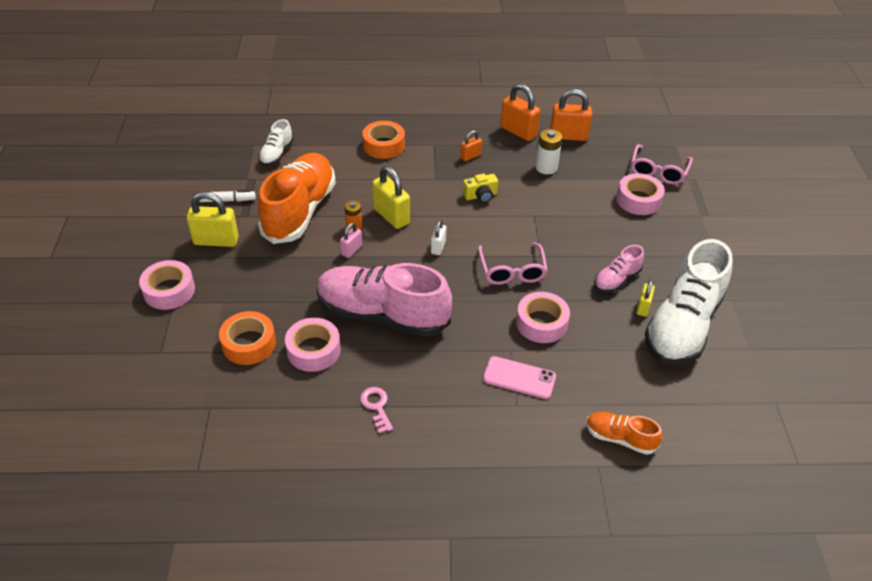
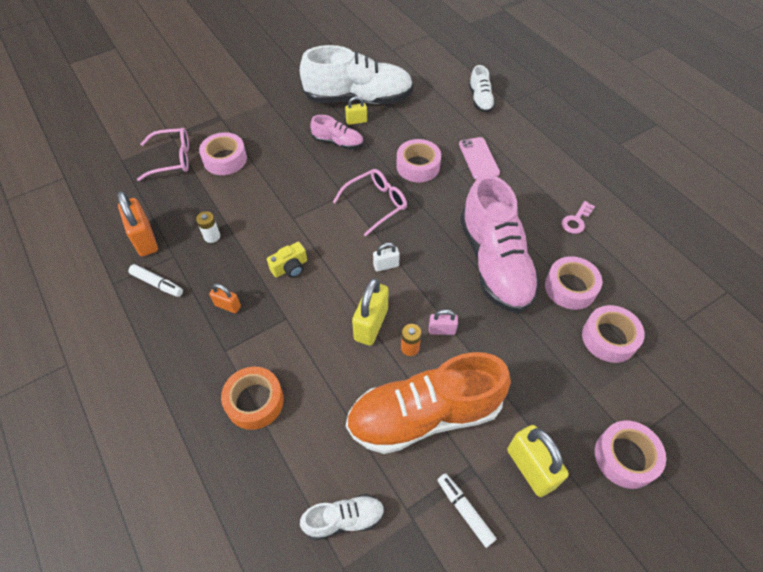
camera: 120 degrees left, 10 degrees up
orange tape [219,311,276,365] -> pink tape [582,305,645,363]
yellow camera [463,174,498,203] -> yellow camera turned 105 degrees clockwise [267,242,307,278]
orange padlock [501,84,540,141] -> white marker [128,264,183,297]
white battery [535,129,562,174] -> white battery [196,211,220,243], size x0.67
orange shoe [586,412,662,455] -> white shoe [469,65,495,113]

